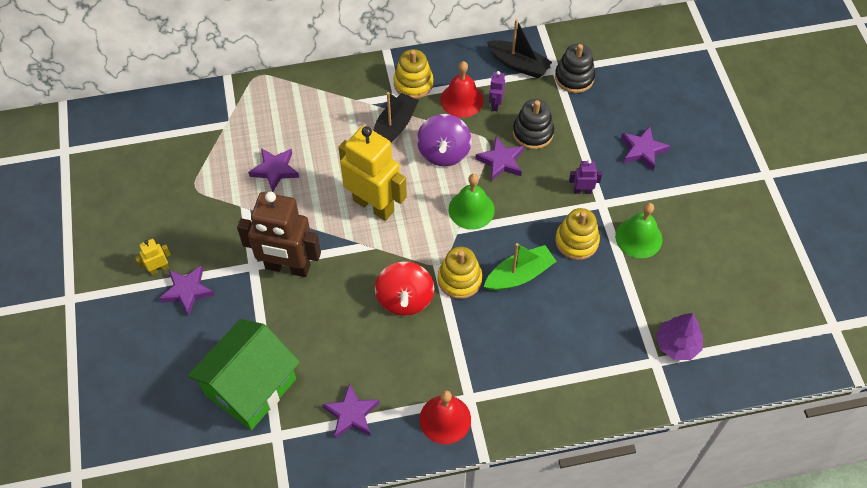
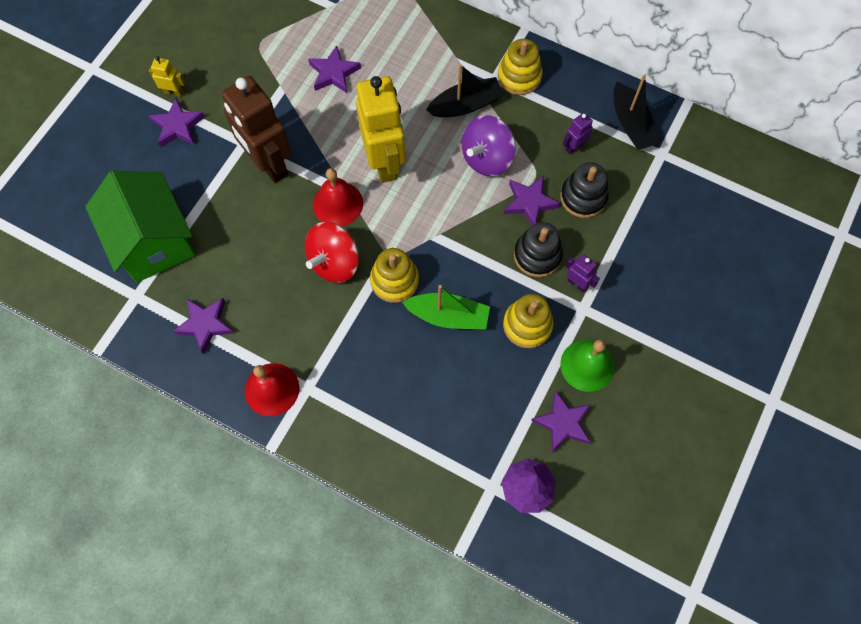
camera: 40 degrees right, 10 degrees up
green house [187,319,300,430] -> green house turned 75 degrees clockwise [85,170,195,283]
red bell [440,61,484,118] -> red bell moved to [313,168,363,226]
green bell [449,174,495,230] -> none
black stacking toy [555,44,595,93] -> black stacking toy moved to [514,222,563,277]
purple star [621,126,670,170] -> purple star moved to [531,391,591,452]

